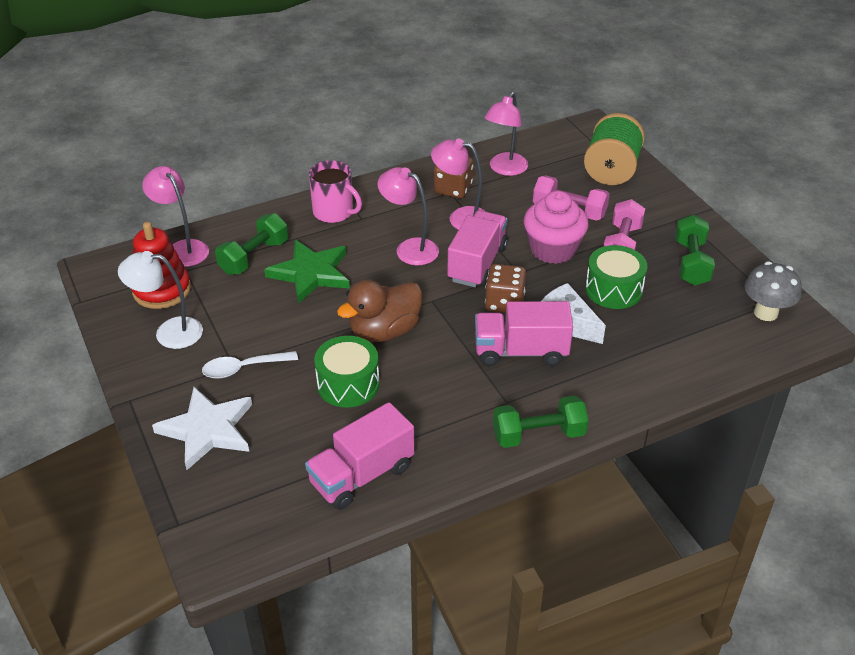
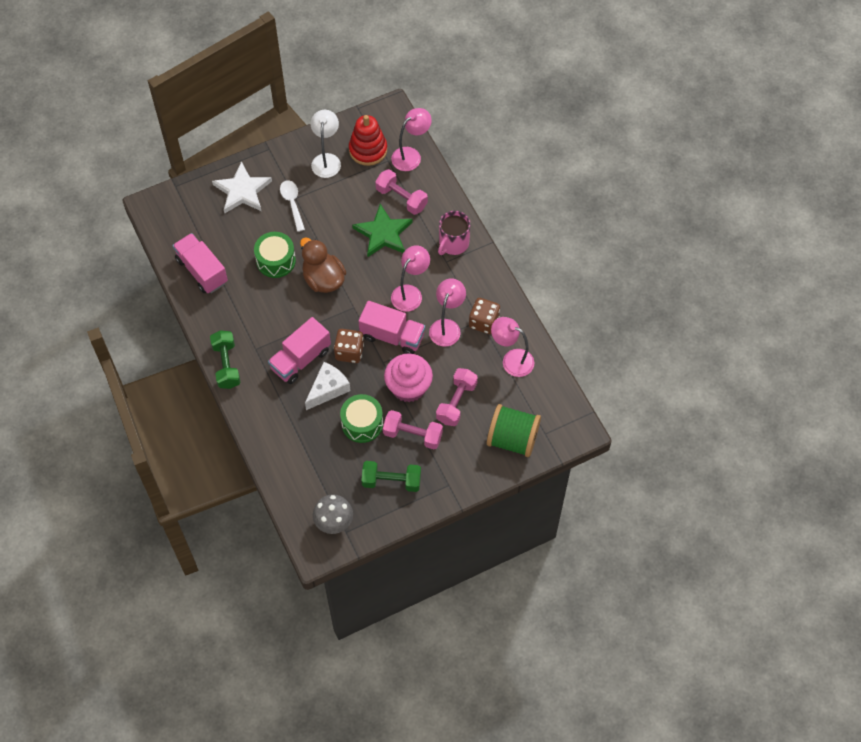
camera: 90 degrees right, 20 degrees up
green dumbbell [215,213,288,275] -> pink dumbbell [375,169,428,215]
pink truck [475,301,573,366] -> pink truck turned 135 degrees counterclockwise [268,317,331,384]

